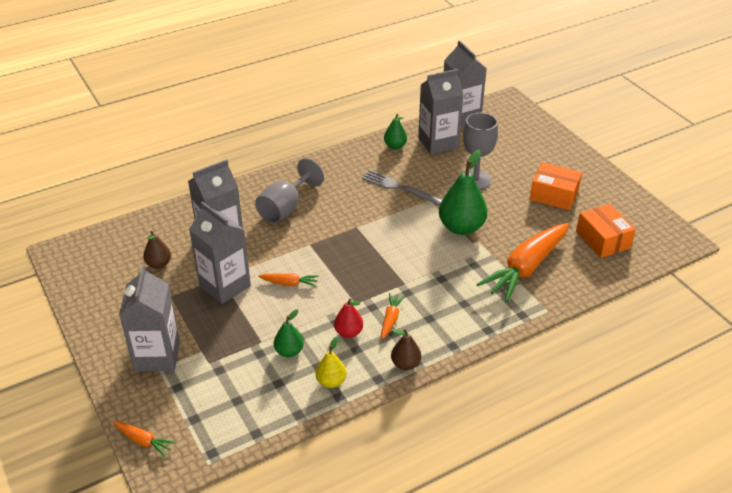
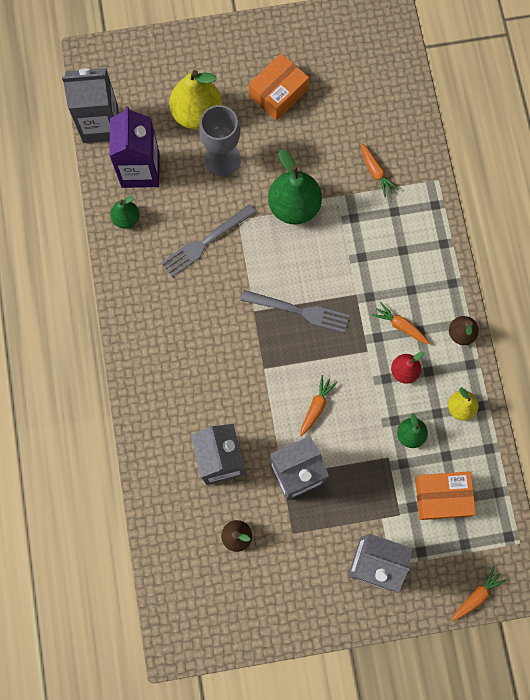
camera: 70 degrees left, 35 degrees up
grey goblet [255,158,324,223] -> none
grey carton [418,69,464,155] -> purple carton [109,106,159,188]
orange carrot [477,223,569,302] -> orange carrot [360,143,399,197], size x0.44
orange box [576,204,636,258] -> orange box moved to [415,471,476,520]
none -> yellow pear [169,70,222,130]
none -> grey fork [240,290,349,333]

